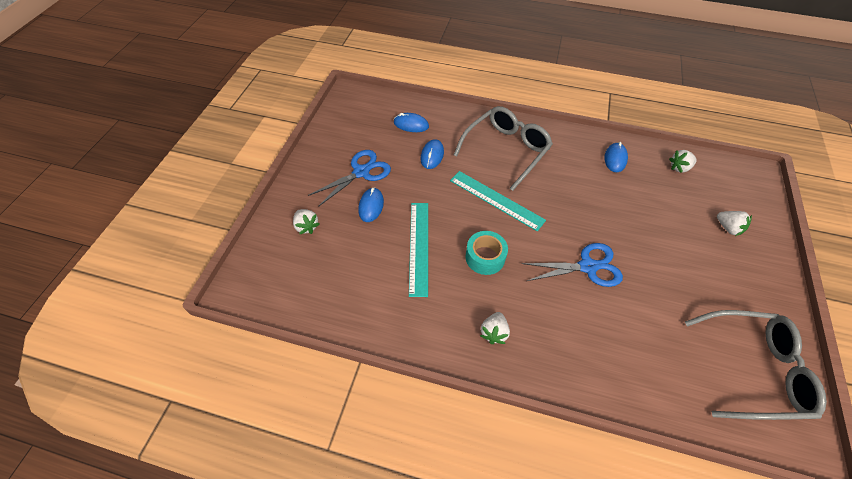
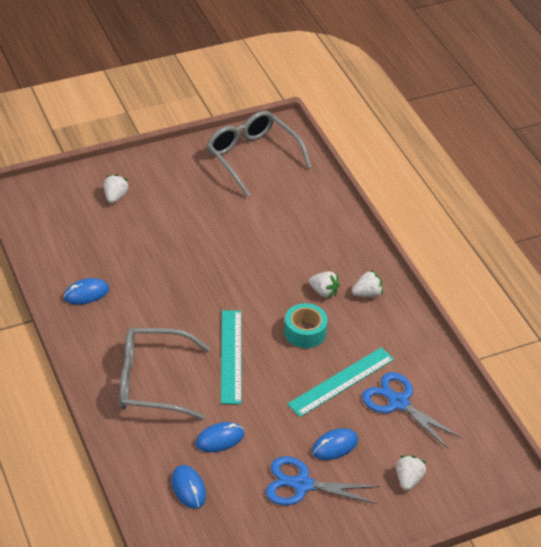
camera: 130 degrees left, 10 degrees down
blue scissors [522,243,623,287] -> blue scissors moved to [362,372,462,449]
white strawberry [669,150,697,173] -> white strawberry moved to [309,271,340,298]

